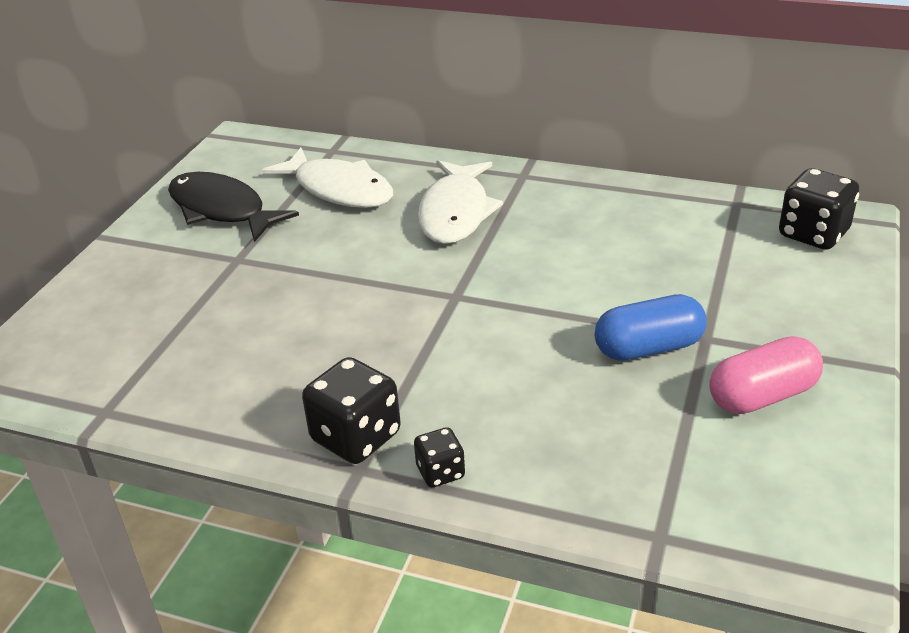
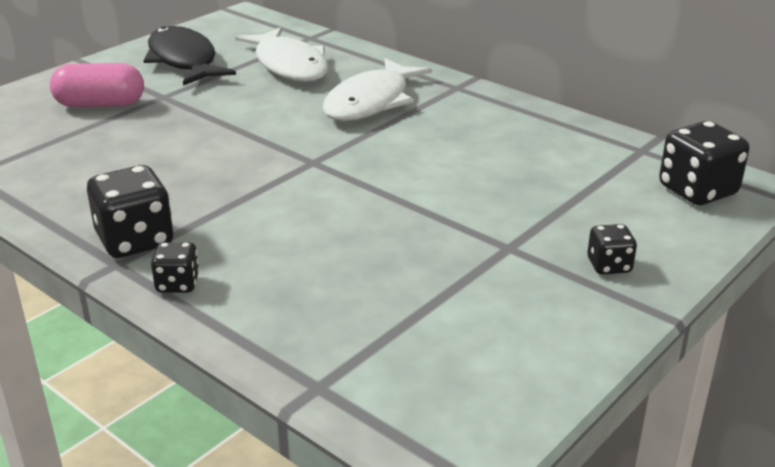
camera: 20 degrees right, 5 degrees down
blue capsule [595,294,707,361] -> none
pink capsule [709,336,823,414] -> pink capsule moved to [50,63,144,107]
none -> black dice [587,224,637,275]

